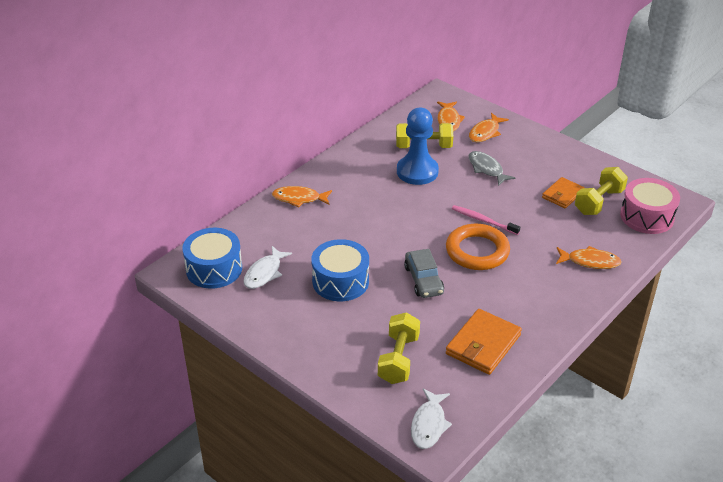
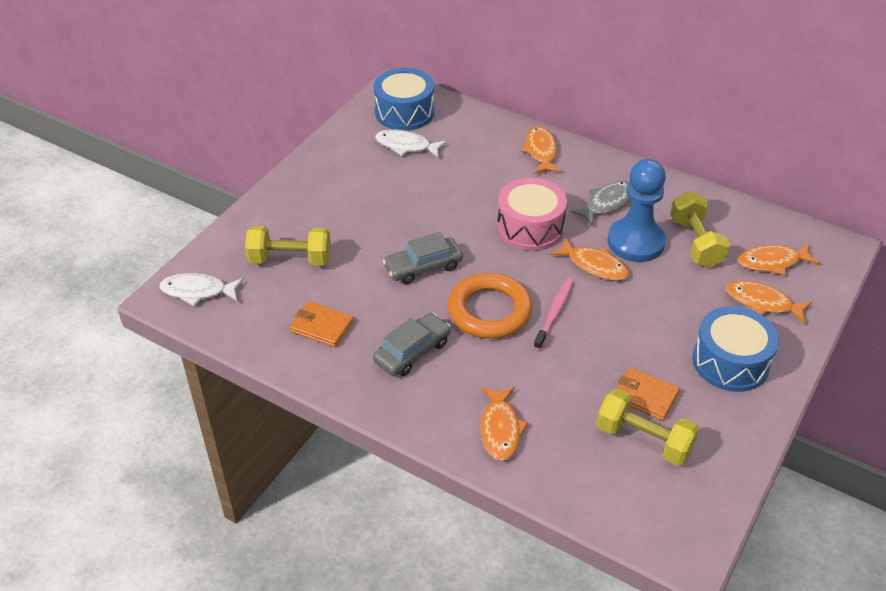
camera: 80 degrees right, 5 degrees up
blue drum [311,239,369,301] -> blue drum moved to [693,306,779,392]
orange wallet [446,309,522,375] -> orange wallet [290,301,354,347], size x0.65
grey fish [468,151,516,186] -> grey fish moved to [571,181,630,226]
pink drum [620,178,680,234] -> pink drum moved to [497,178,567,251]
none -> grey car [373,313,451,376]
none -> orange fish [550,237,629,281]

